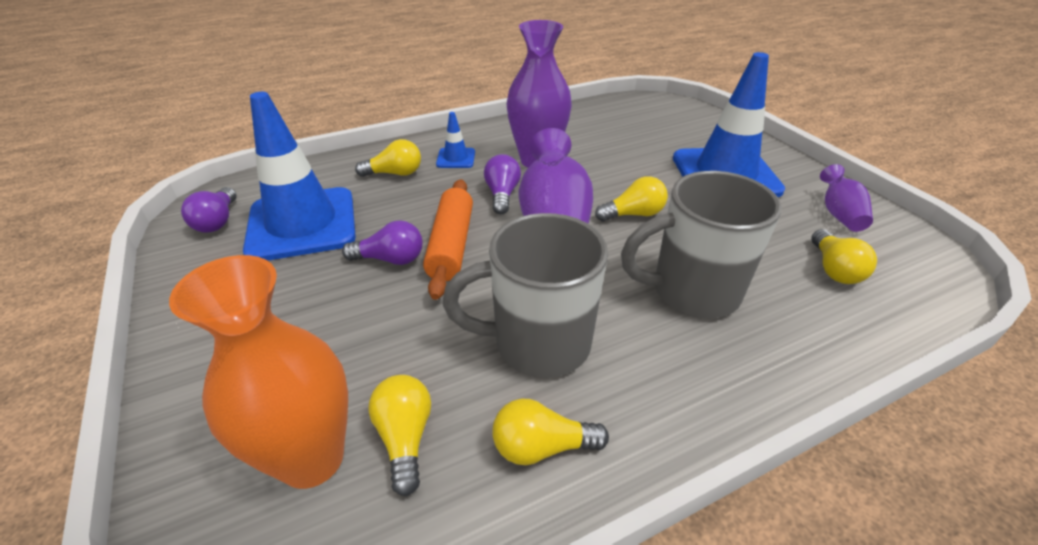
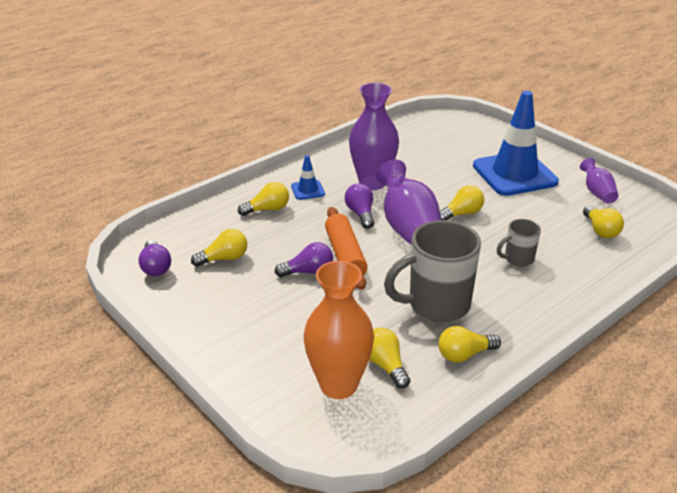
camera: 15 degrees left, 5 degrees down
blue traffic cone [243,92,356,261] -> yellow light bulb [191,229,247,267]
grey mug [621,171,782,318] -> grey mug [497,219,541,266], size x0.51

